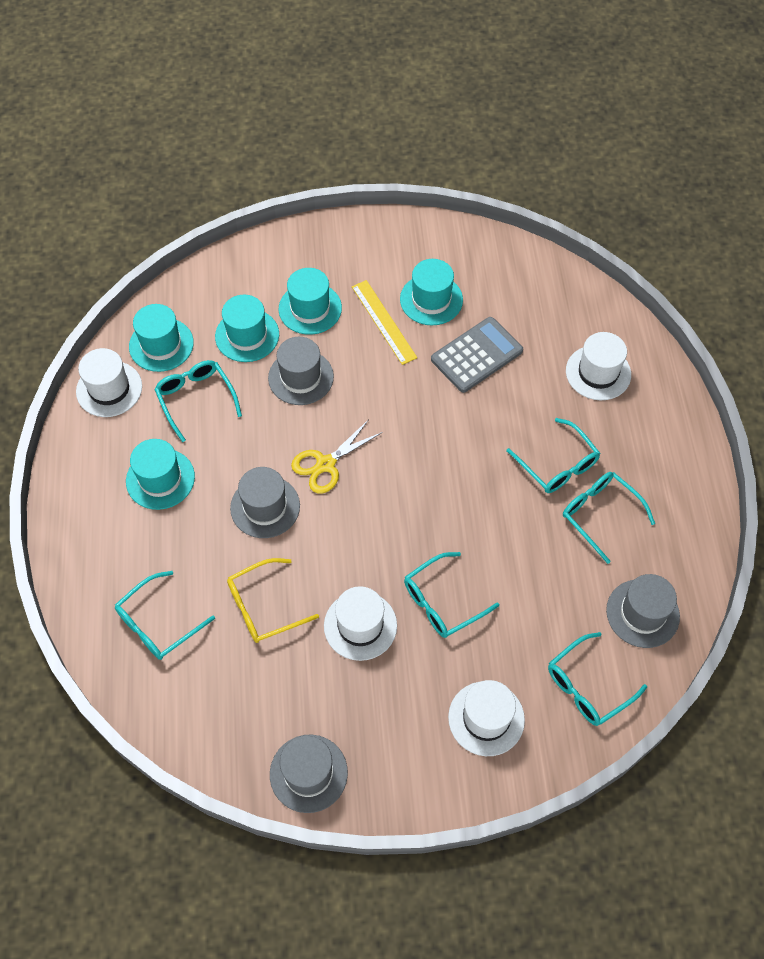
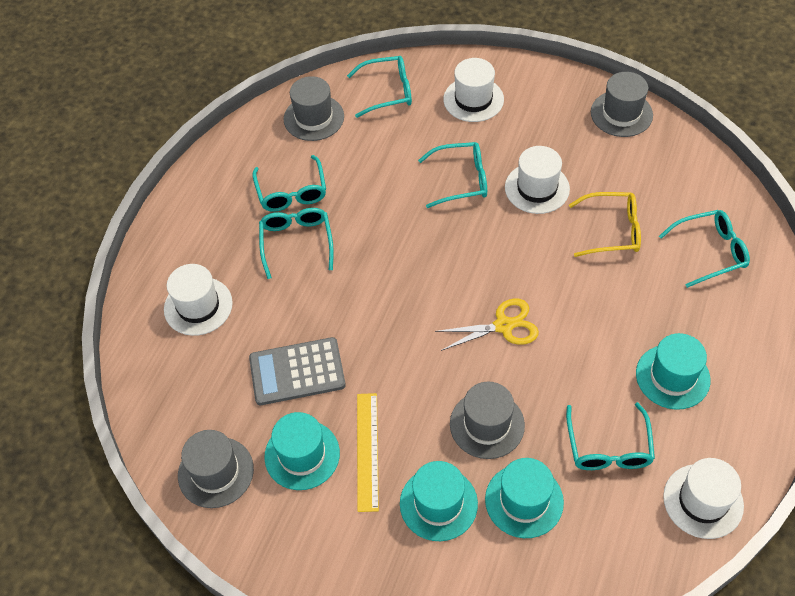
camera: 150 degrees left, 5 degrees down
turquoise hat [129,304,194,372] -> none
grey hat [230,467,300,538] -> grey hat moved to [178,430,254,508]

